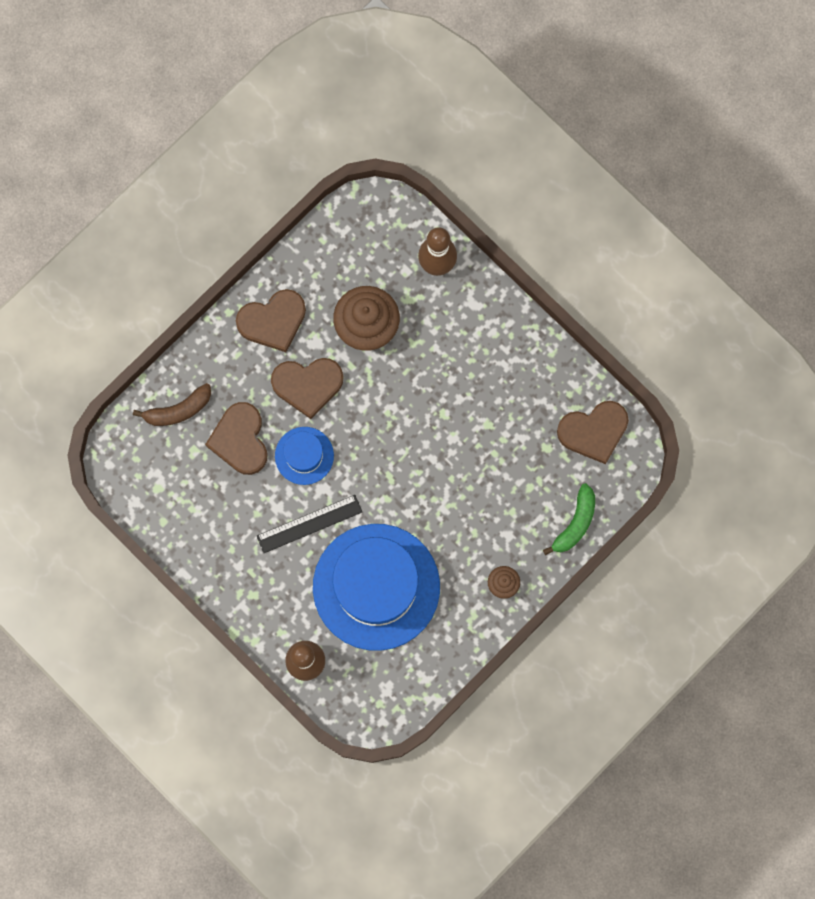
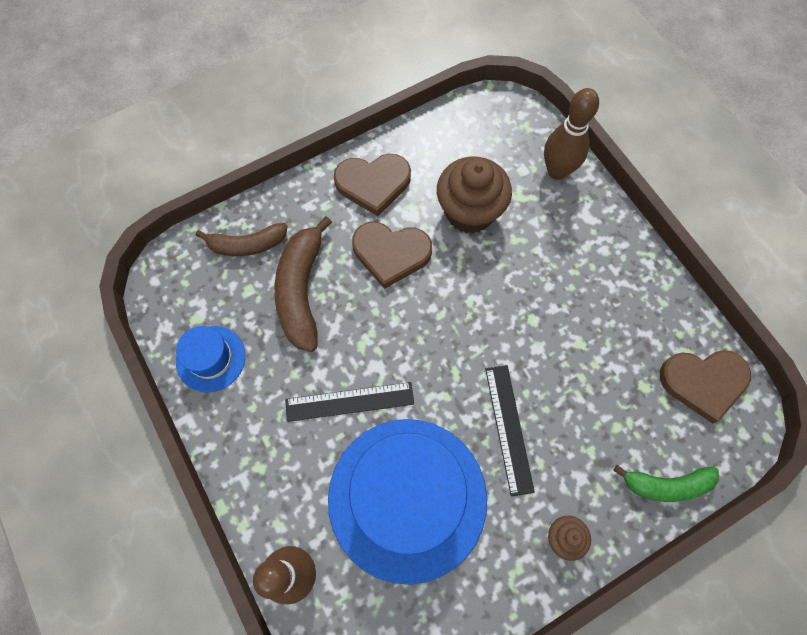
camera: 15 degrees right, 10 degrees down
brown heart [205,402,268,475] -> brown banana [274,216,332,352]
blue hat [275,427,334,485] -> blue hat moved to [176,326,245,393]
green banana [543,483,595,555] -> green banana turned 45 degrees clockwise [614,465,719,502]
none -> black ruler [485,365,535,497]

